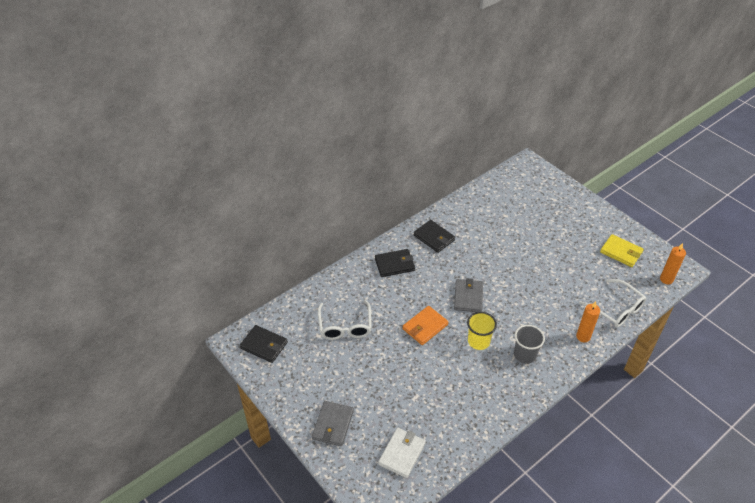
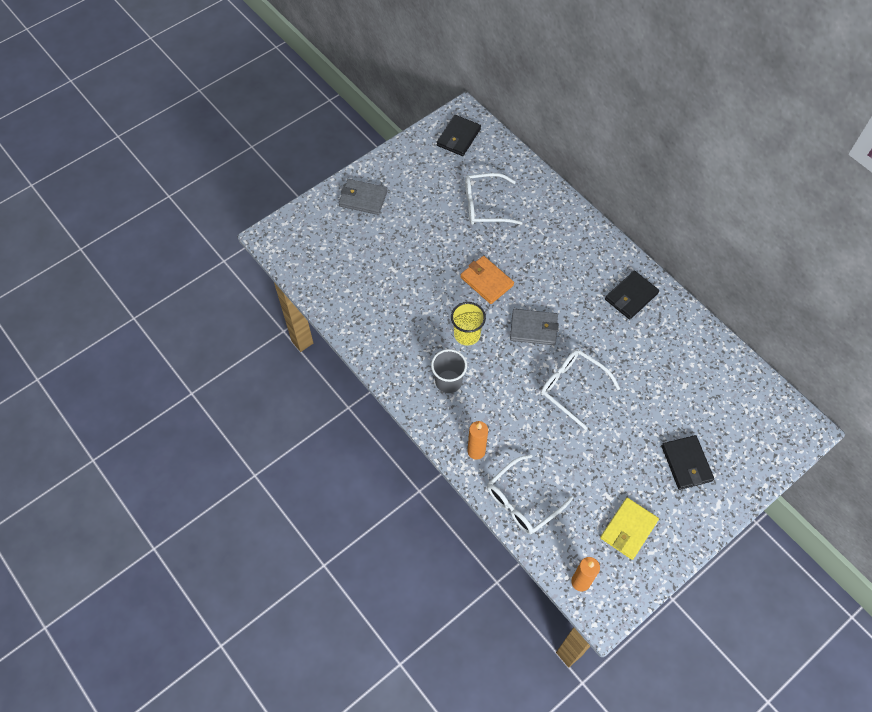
camera: 90 degrees right, 15 degrees up
black wallet [375,249,415,277] -> black wallet moved to [662,435,714,490]
white wallet [378,428,426,478] -> none
none -> white glasses [541,350,620,430]

